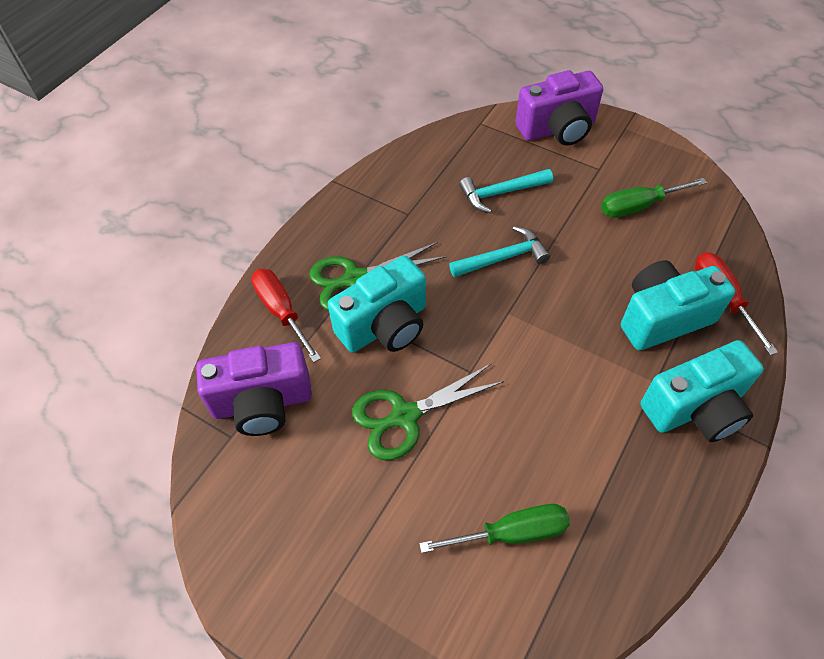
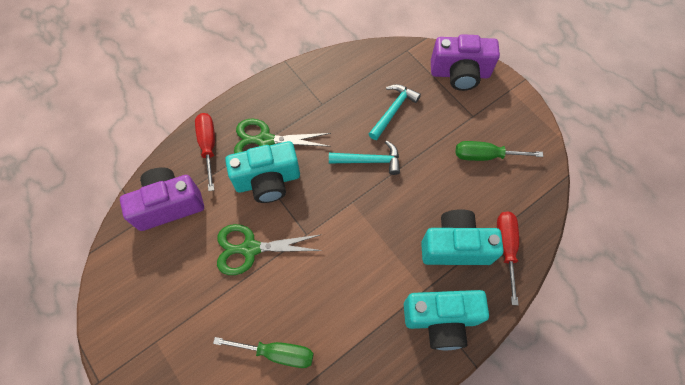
camera: 20 degrees right, 10 degrees up
purple camera [196,342,312,436] -> purple camera turned 150 degrees clockwise [120,167,204,231]
turquoise hammer [459,169,553,213] -> turquoise hammer turned 120 degrees clockwise [369,84,421,140]

